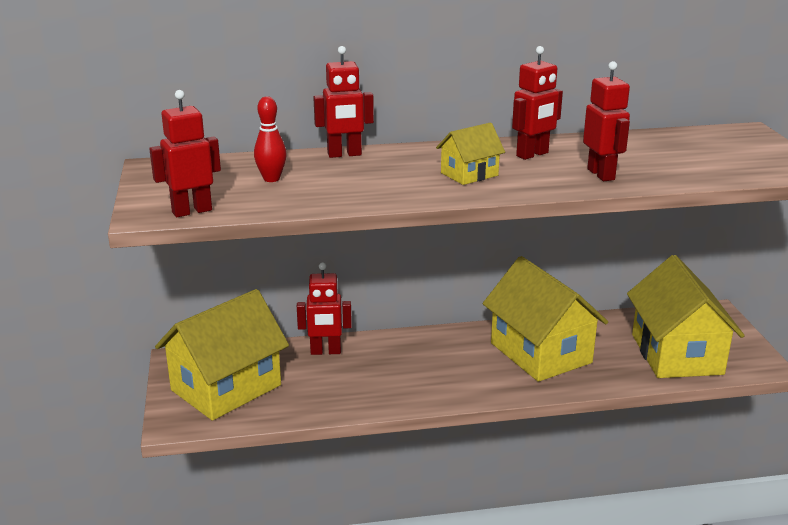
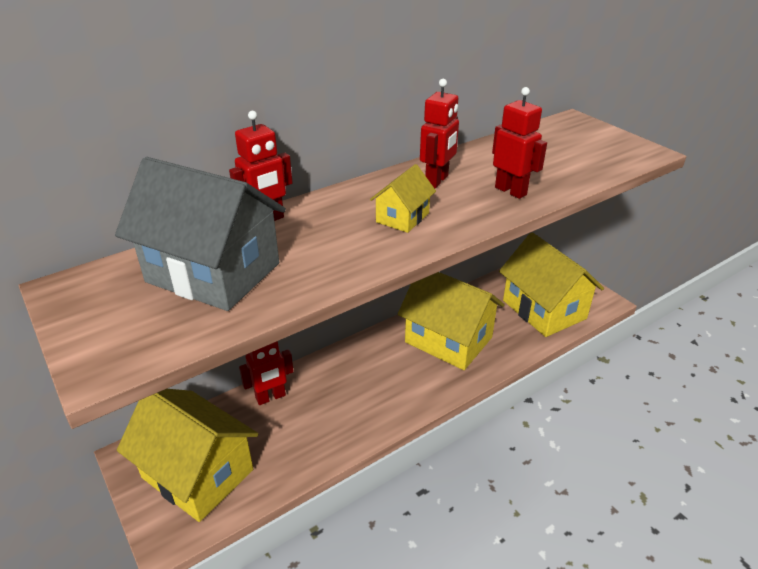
camera: 25 degrees left, 10 degrees up
red robot [149,90,221,217] -> none
yellow house [155,289,289,421] -> yellow house turned 75 degrees counterclockwise [117,389,258,522]
red bowling pin [254,96,287,182] -> grey house [115,157,286,311]

